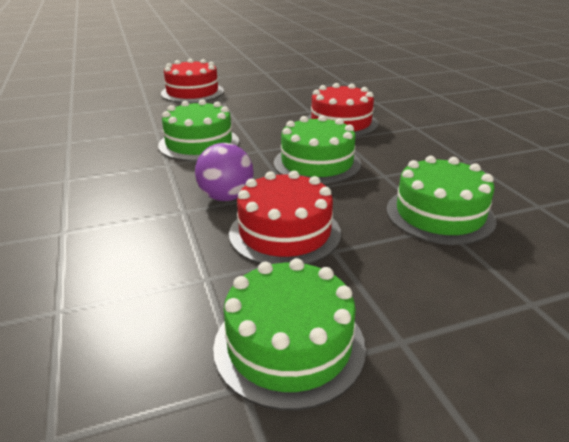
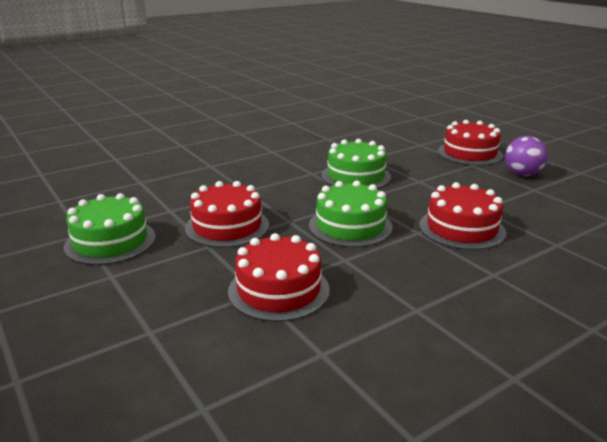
camera: 75 degrees right, 5 degrees down
purple ball [195,143,254,201] -> purple ball moved to [505,136,548,176]
green cake [387,156,497,245] -> red cake [228,233,330,322]

